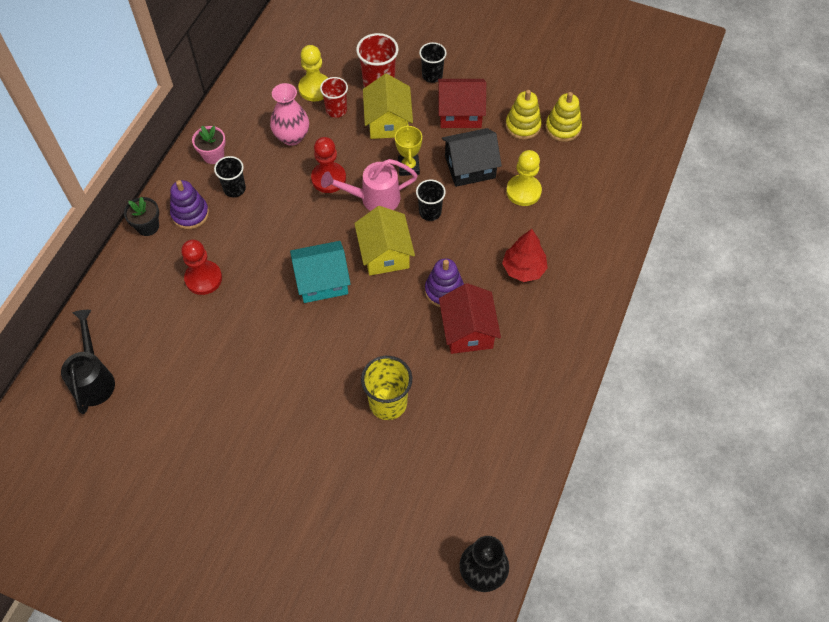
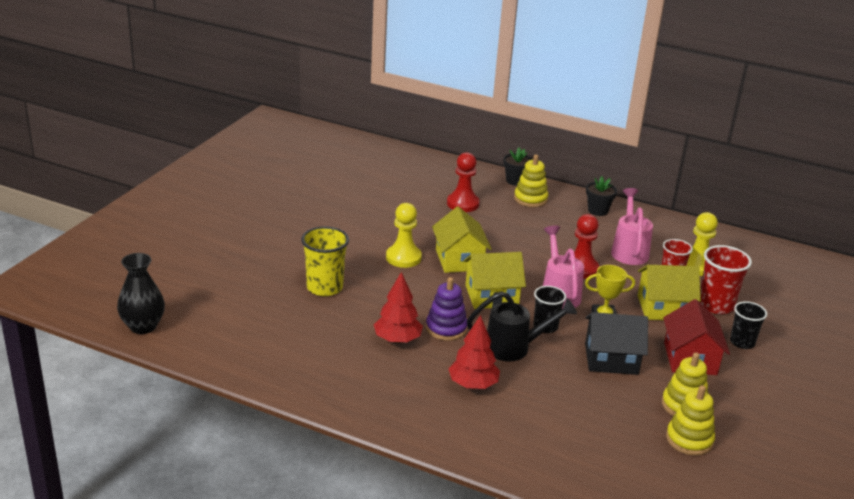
camera: 90 degrees right, 30 degrees down
black watering can [61,310,115,414] -> black watering can moved to [467,291,577,362]
purple stacking toy [170,180,209,229] -> yellow stacking toy [514,155,548,207]
pink flower pot [192,126,226,164] -> black flower pot [586,176,617,216]
black cup [214,156,246,197] -> none
pink vase [270,83,309,146] -> pink watering can [611,188,653,265]
turquoise house [290,241,351,303] -> yellow house [432,206,492,273]
red house [439,283,501,354] -> red tree [374,272,423,343]
black house [442,128,502,187] -> black house turned 75 degrees counterclockwise [585,312,648,375]
yellow pawn [506,150,542,206] -> yellow pawn moved to [386,203,422,268]

